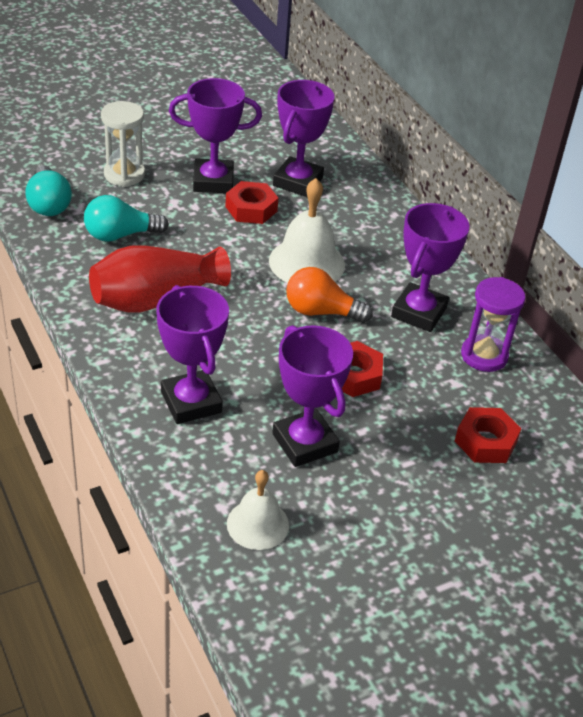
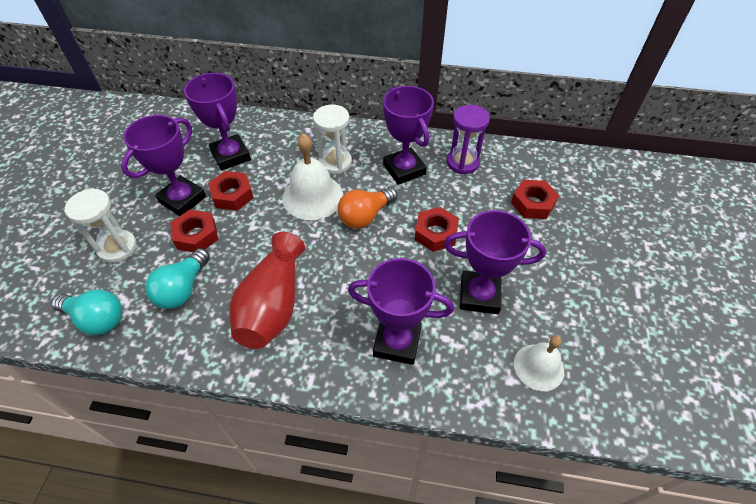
camera: 50 degrees left, 10 degrees up
none -> red nut [170,209,218,252]
none -> white hourglass [313,105,352,174]

